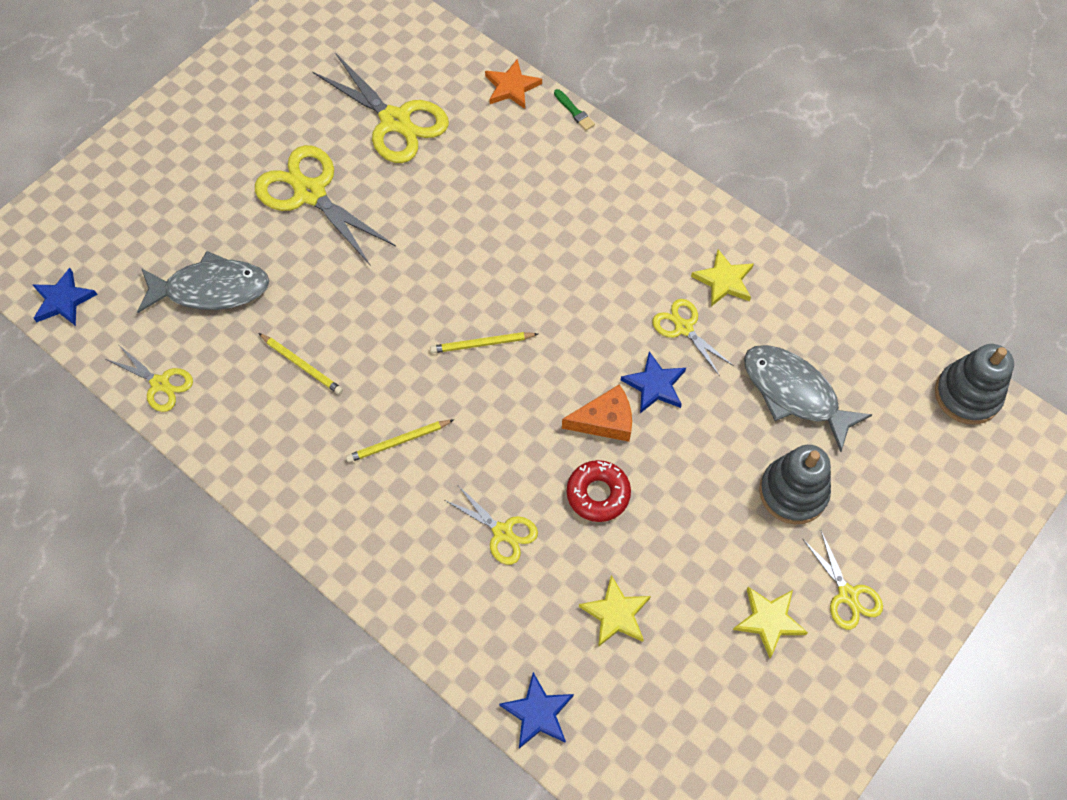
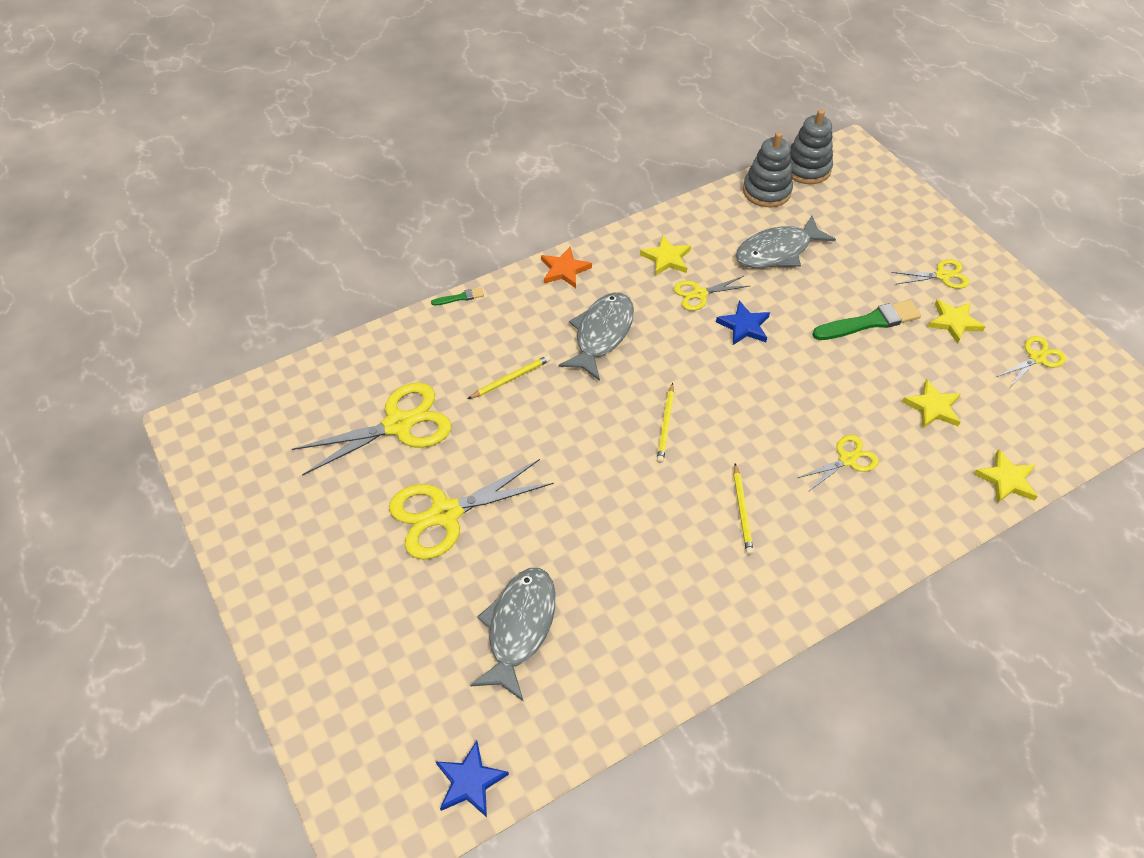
camera: 70 degrees left, 10 degrees down
yellow scissors [106,345,193,412] -> yellow scissors moved to [996,336,1066,387]
yellow pencil [258,333,343,394] -> yellow pencil moved to [468,355,551,399]
orange star [485,59,542,109] -> orange star moved to [541,247,592,288]
blue star [499,672,574,749] -> yellow star [974,449,1038,504]
orange cheese [562,384,632,442] -> none
red donut [567,460,631,522] -> none
grey stacking toy [759,445,831,524] -> grey stacking toy moved to [743,132,793,207]
none -> grey fish [559,292,634,381]
none -> green brush [812,300,921,340]

